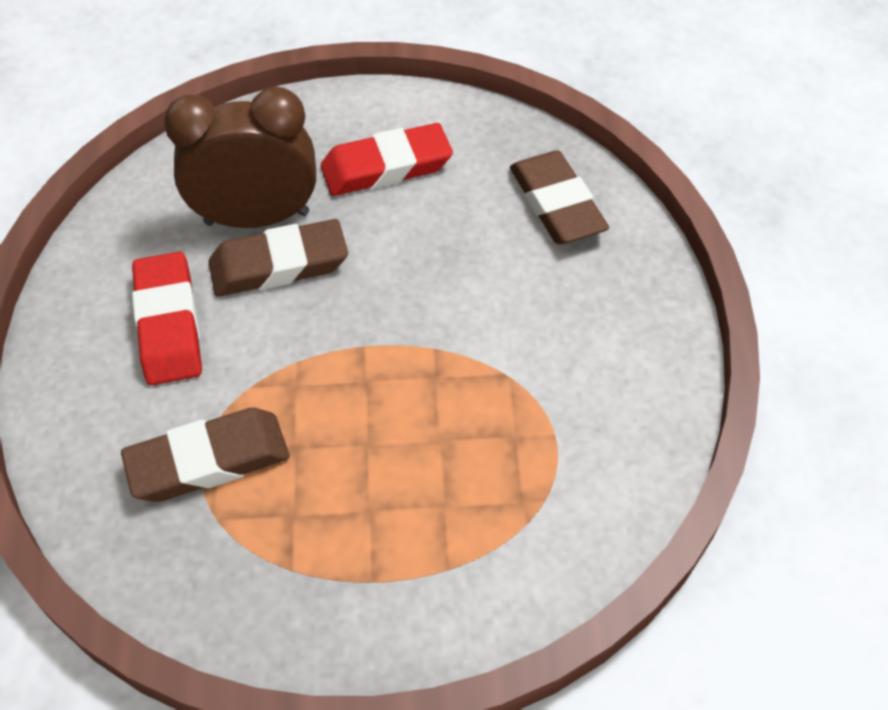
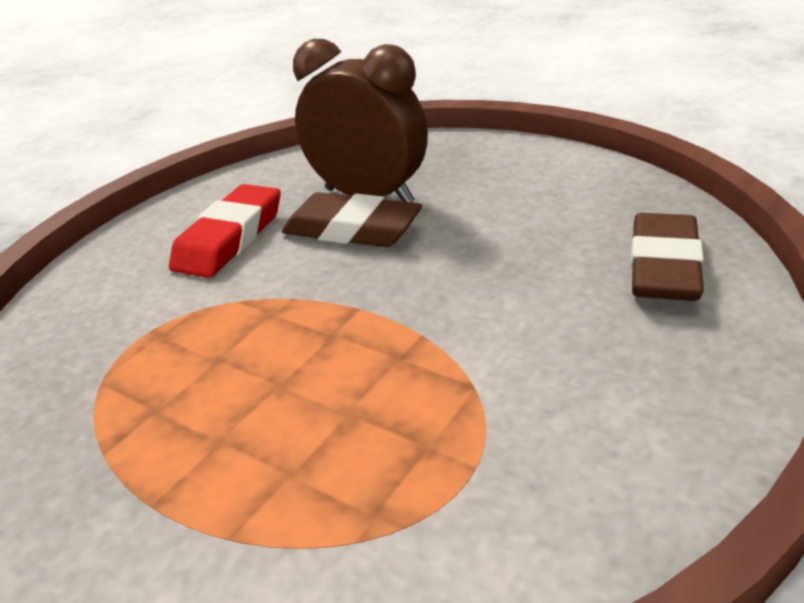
camera: 40 degrees right, 20 degrees down
brown eraser [121,408,289,502] -> none
red eraser [321,123,453,196] -> none

